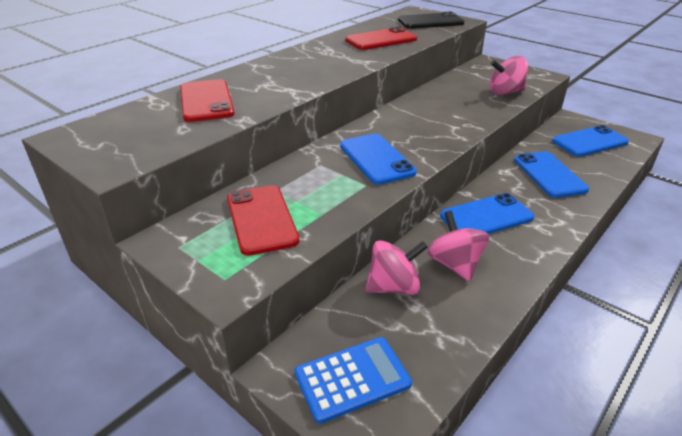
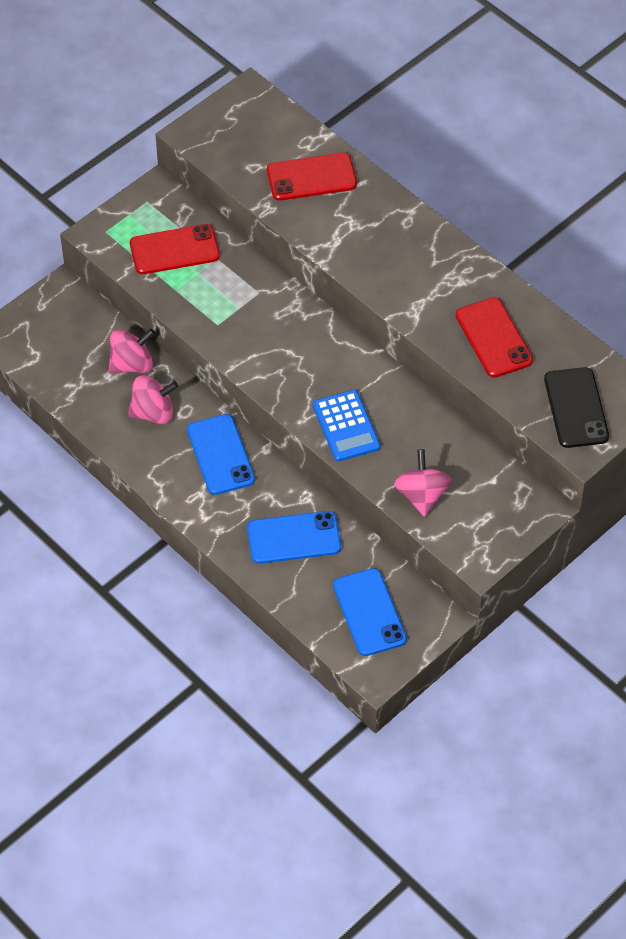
camera: 95 degrees right, 20 degrees up
blue calculator [294,337,412,424] -> blue calculator moved to [313,390,380,462]
blue phone [340,134,417,185] -> none
pink spinning top [366,240,428,295] -> pink spinning top turned 105 degrees counterclockwise [109,328,155,373]

